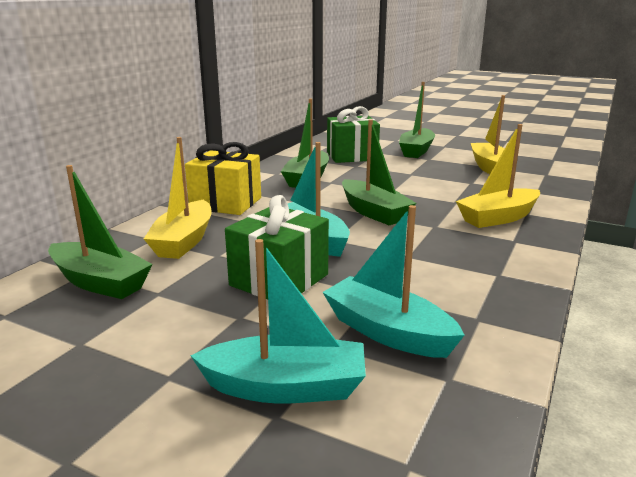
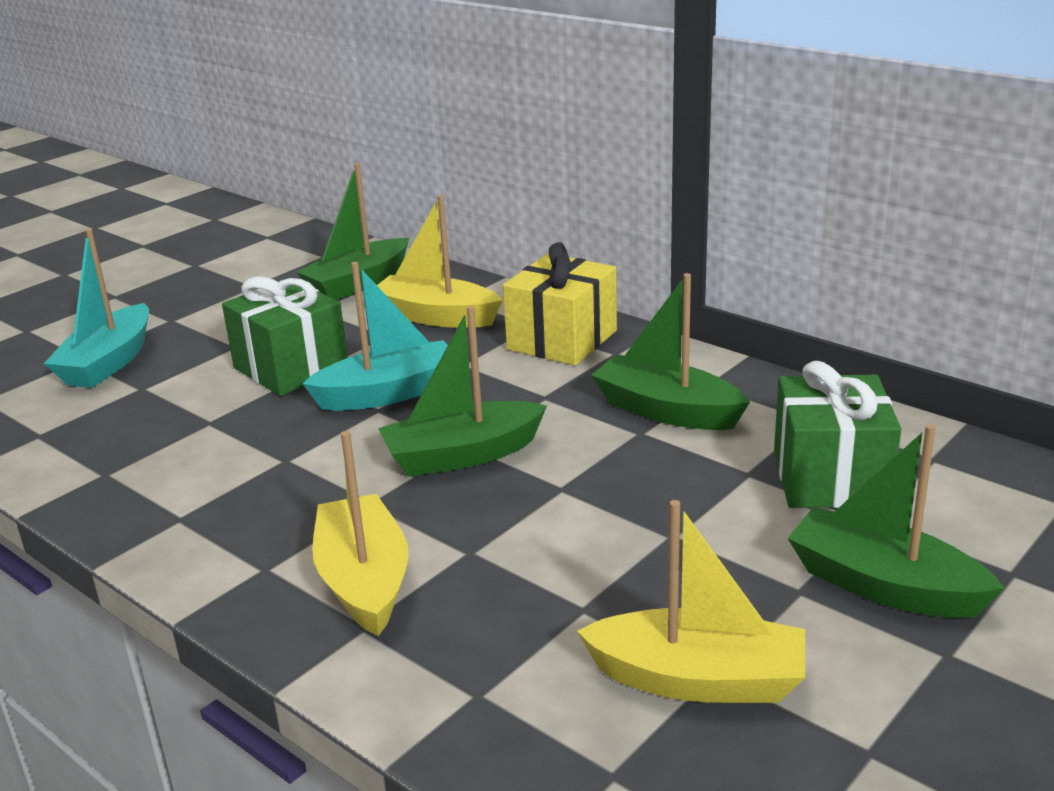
camera: 105 degrees right, 5 degrees up
turquoise boat [323,205,464,358] -> none

